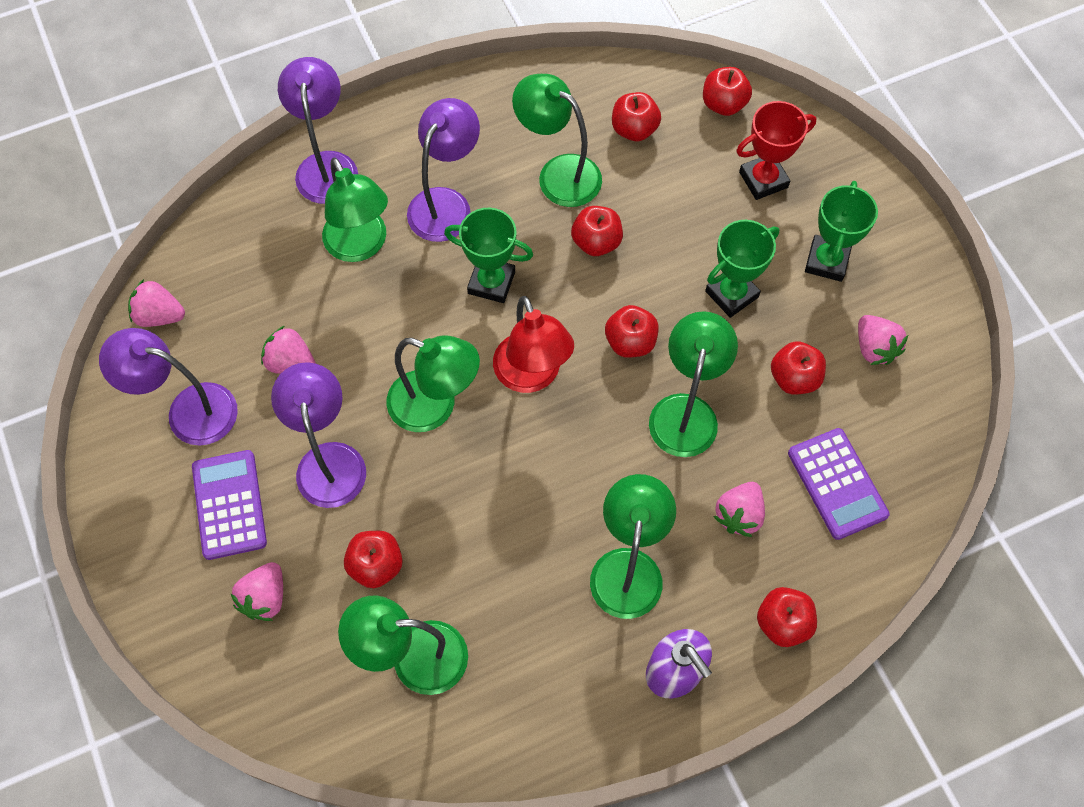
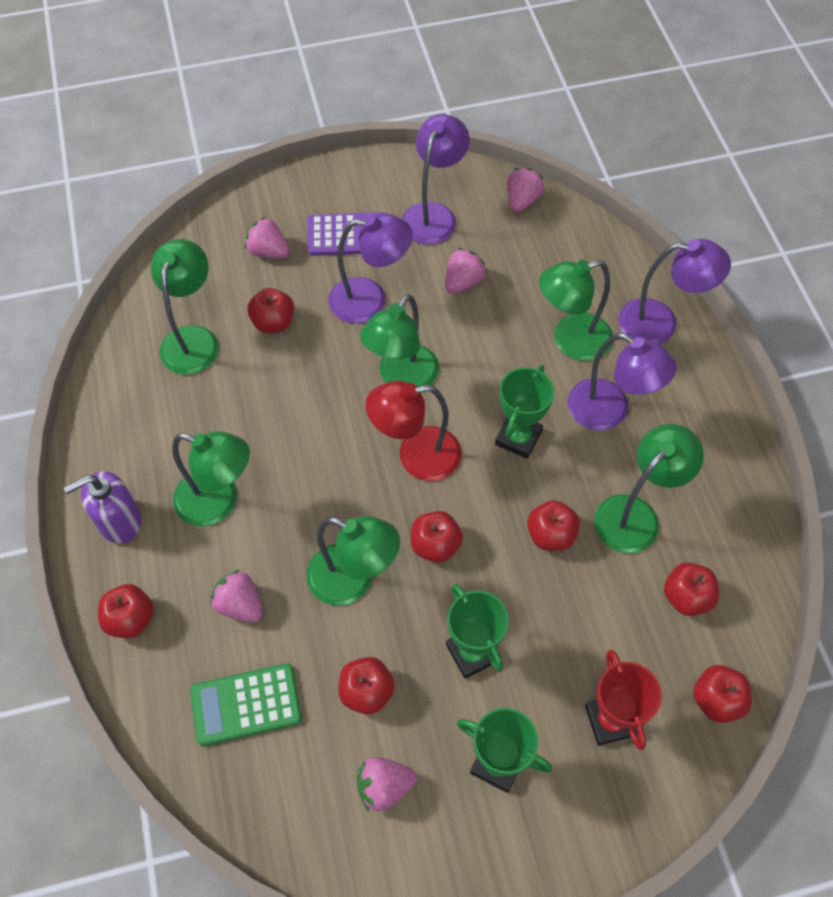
camera: 100 degrees right, 5 degrees down
purple calculator [788,428,890,540] -> green calculator [190,663,302,746]

